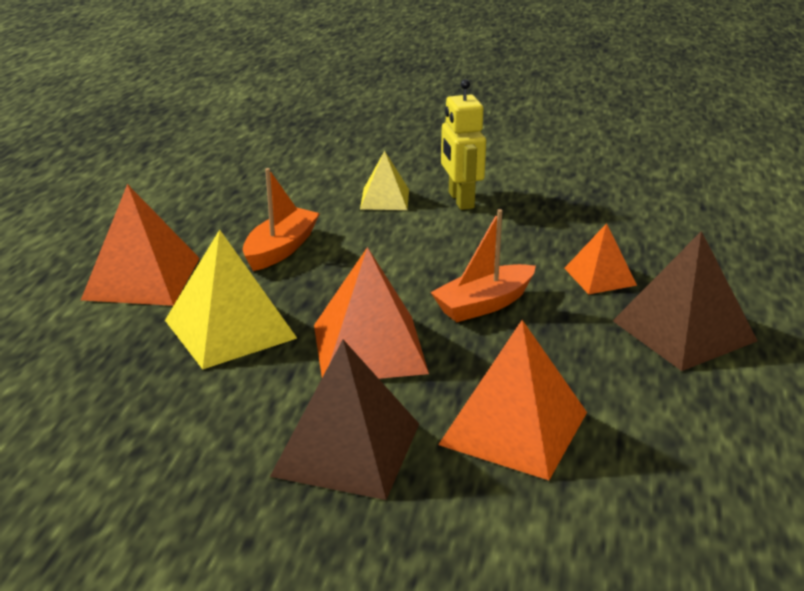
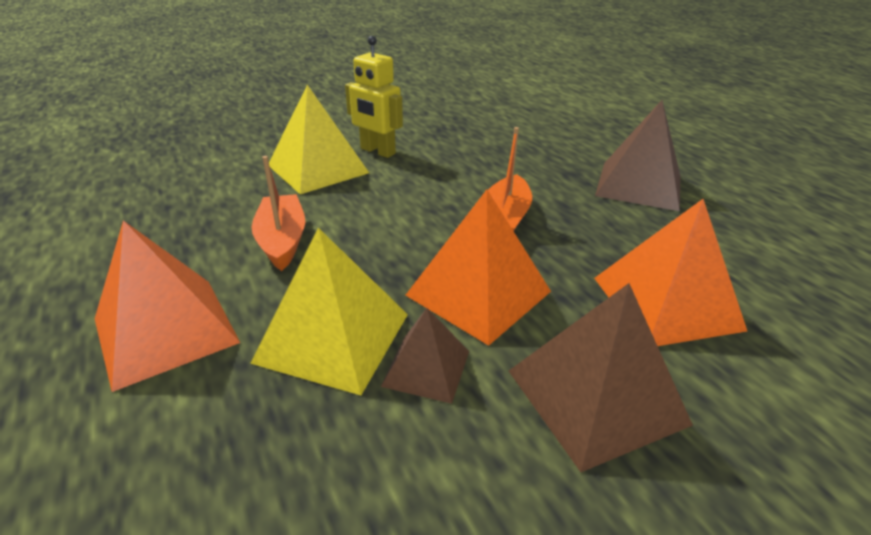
camera: 40 degrees left, 5 degrees up
yellow pyramid [360,151,409,210] -> yellow pyramid [269,85,369,194], size x1.72
orange pyramid [564,223,637,294] -> none
none -> brown pyramid [381,308,469,404]

